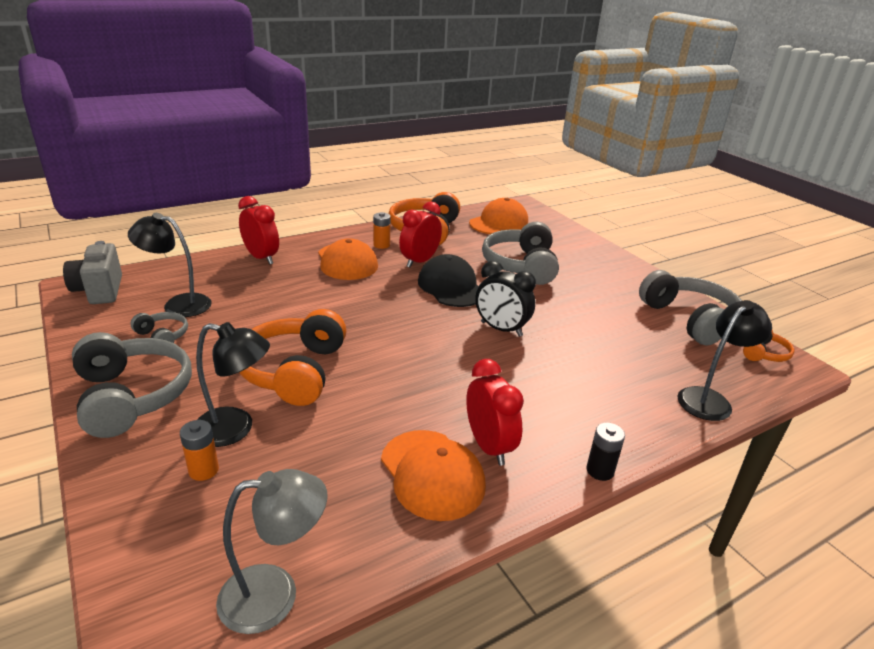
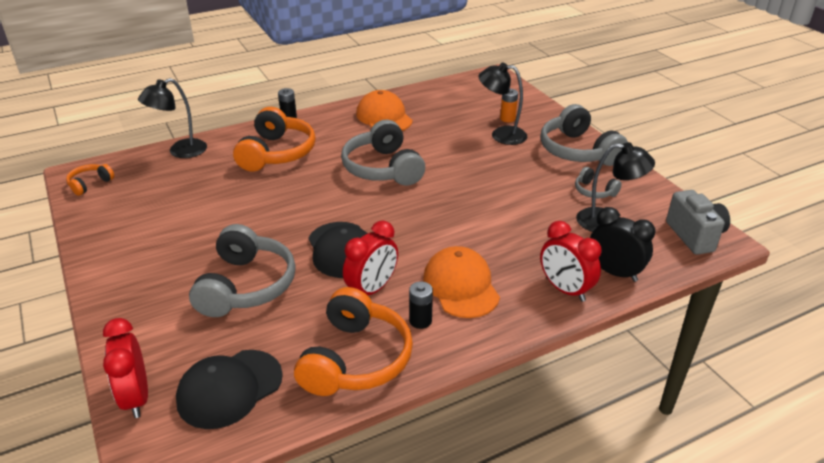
camera: 175 degrees left, 5 degrees up
grey lamp [216,469,327,634] -> none
orange headphones [239,309,347,406] -> orange headphones moved to [233,107,316,171]
orange battery [373,212,391,249] -> black battery [409,281,433,329]
red clock [466,359,524,466] -> red clock moved to [103,318,148,418]
orange cap [469,198,528,234] -> black cap [176,350,283,429]
black clock [475,261,536,337] -> black clock moved to [590,207,656,282]
grey headphones [639,270,742,346] -> grey headphones moved to [341,120,425,186]

